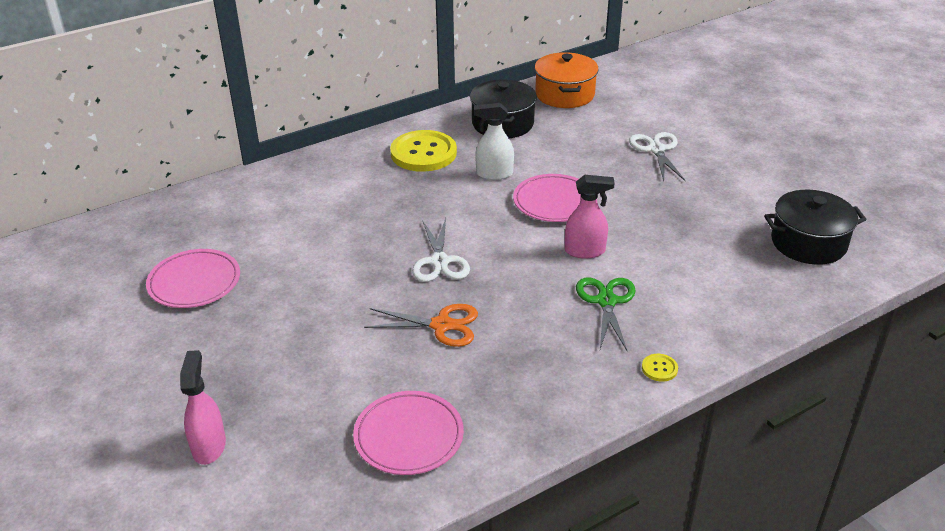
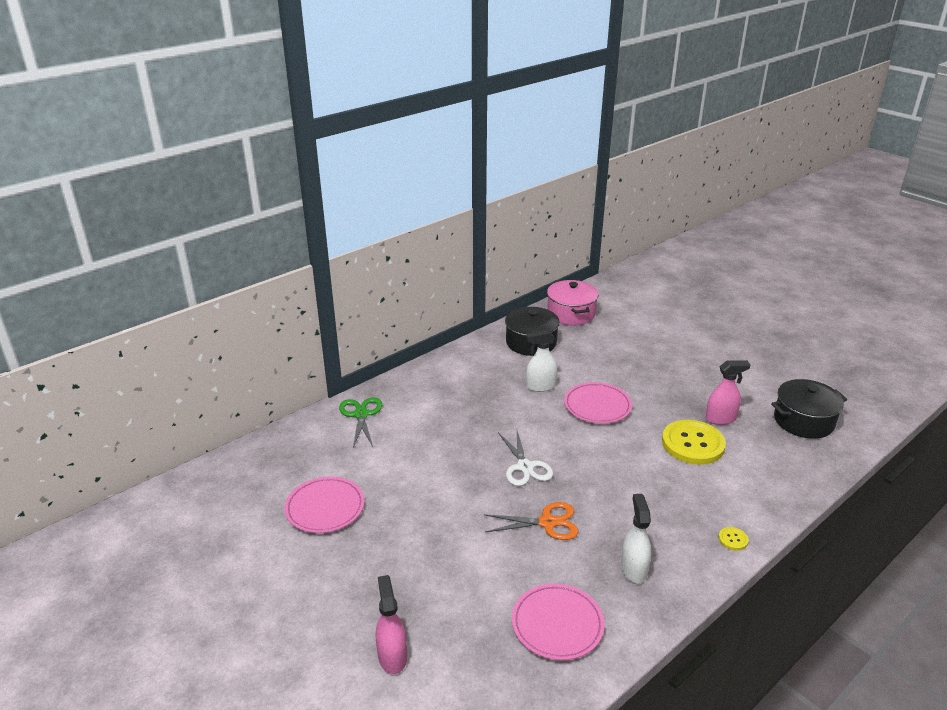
camera: 10 degrees left, 5 degrees down
yellow button [390,130,457,172] -> yellow button moved to [662,420,726,465]
orange pot [535,52,599,108] -> pink pot [547,280,599,325]
pink spray bottle [565,175,615,259] -> pink spray bottle moved to [705,360,751,425]
green scissors [576,278,635,352] -> green scissors moved to [339,397,382,448]
white scissors [629,132,686,181] -> none
none -> white spray bottle [621,494,651,584]

